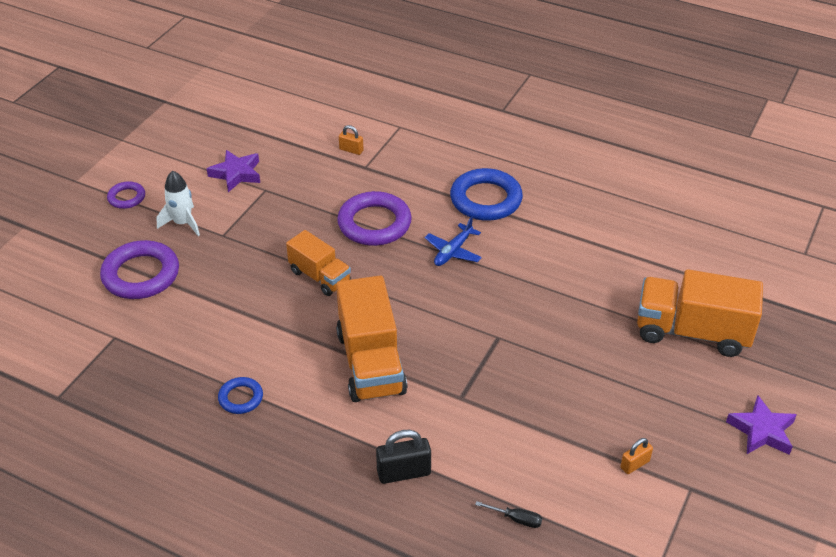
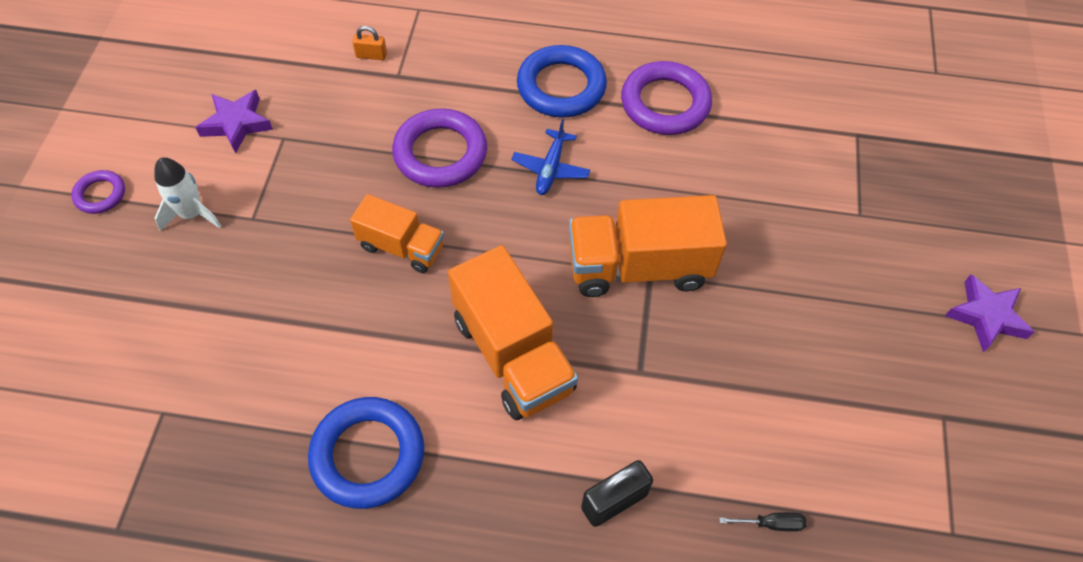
camera: 20 degrees left, 15 degrees up
purple ring [100,240,179,299] -> purple ring moved to [621,61,712,135]
blue ring [218,377,263,414] -> blue ring [308,397,424,509], size x1.92
orange padlock [620,438,653,474] -> none
orange truck [637,269,763,357] -> orange truck moved to [569,195,727,297]

